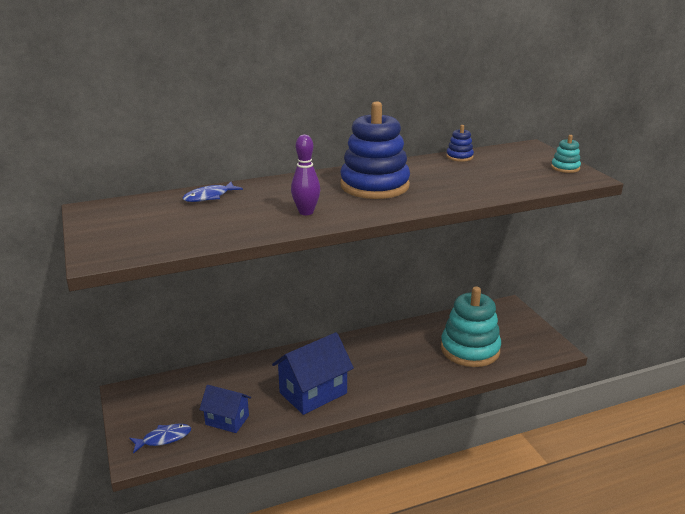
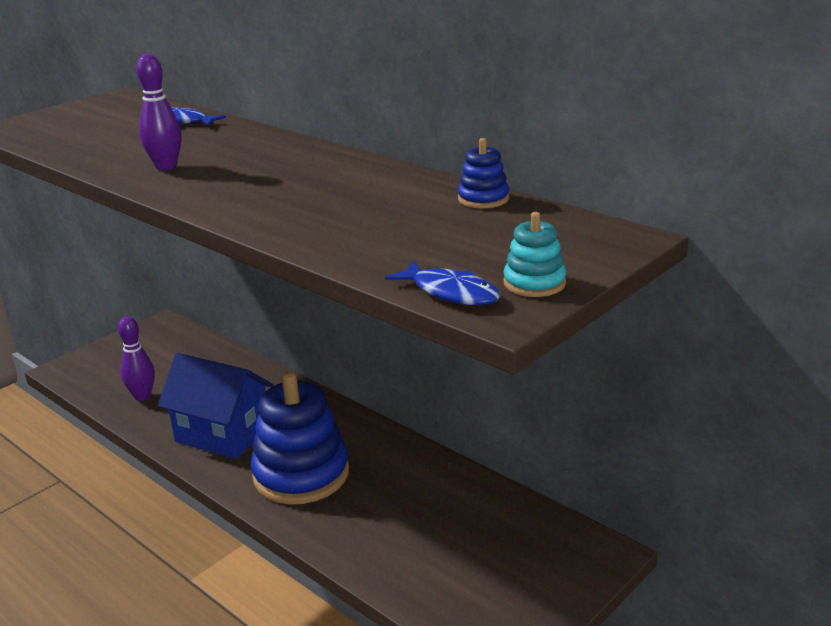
camera: 65 degrees right, 0 degrees up
blue fish [129,424,191,454] -> blue fish moved to [385,261,500,305]
blue house [199,385,251,433] -> purple bowling pin [118,316,155,401]
blue stacking toy [340,101,410,199] -> blue stacking toy moved to [250,372,349,505]
turquoise stacking toy [441,287,501,367] -> none

